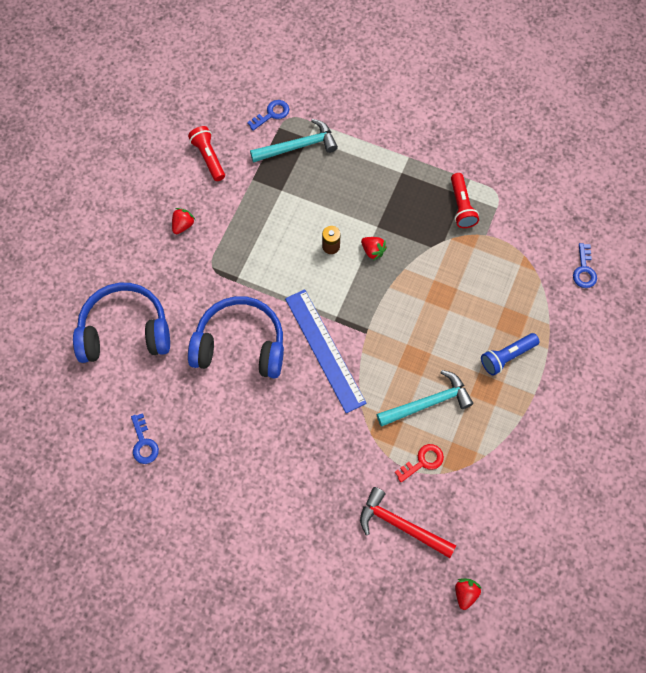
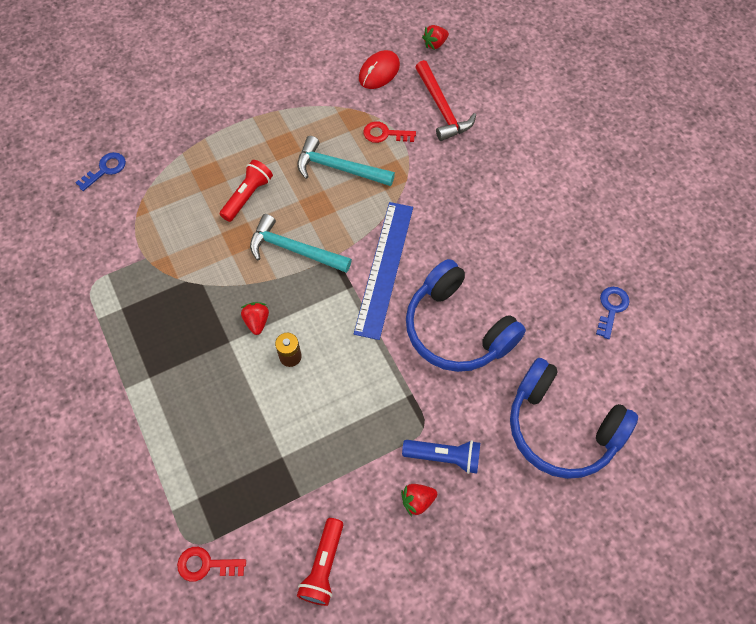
camera: 140 degrees left, 5 degrees down
blue key [247,100,289,131] -> red key [177,547,246,582]
turquoise hammer [250,119,338,163] -> turquoise hammer moved to [250,214,352,273]
red flashlight [451,173,479,228] -> red flashlight moved to [220,160,273,222]
blue flashlight [481,333,540,376] -> blue flashlight moved to [402,440,480,474]
none -> red mouse [359,50,400,89]

